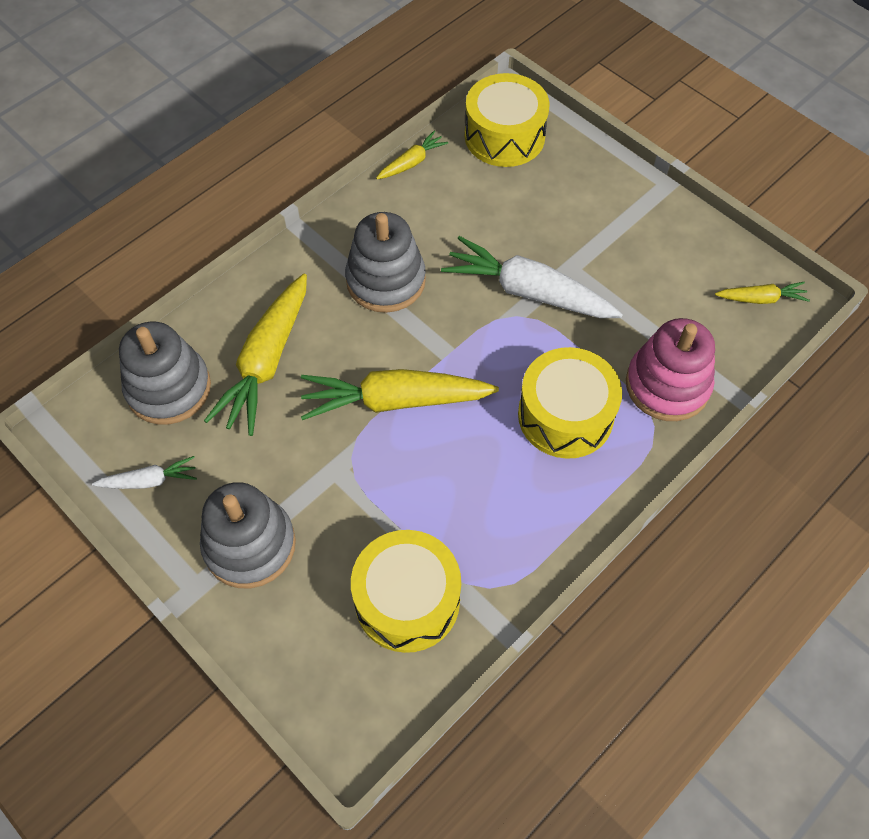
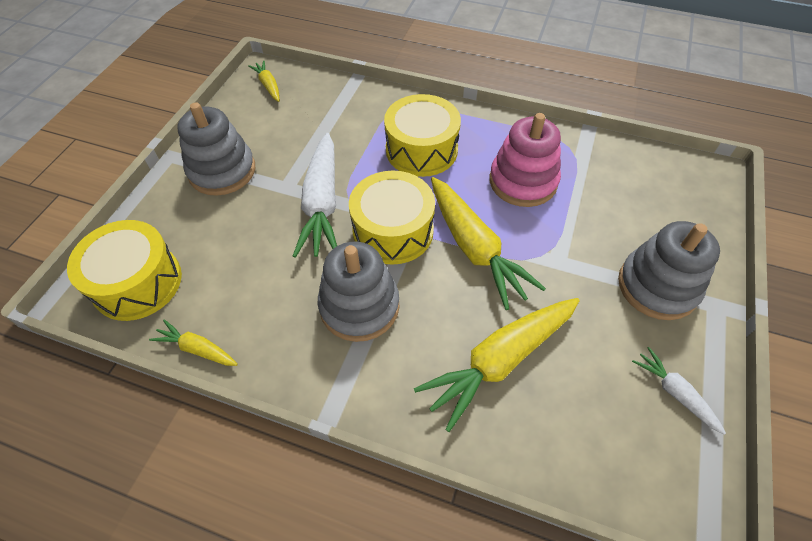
camera: 115 degrees left, 5 degrees down
grey stacking toy [119,322,211,425] -> grey stacking toy moved to [177,102,255,196]
yellow carrot [204,274,307,436] -> yellow carrot turned 150 degrees clockwise [414,298,580,432]
yellow drum [351,530,461,653] -> yellow drum moved to [349,171,435,265]
pink stacking toy [626,318,715,421] -> pink stacking toy moved to [490,113,561,207]

